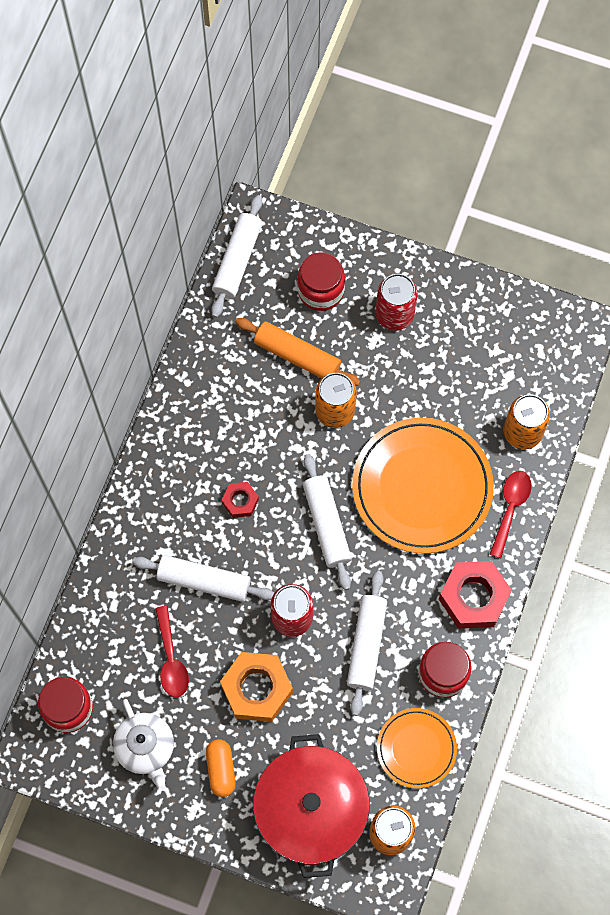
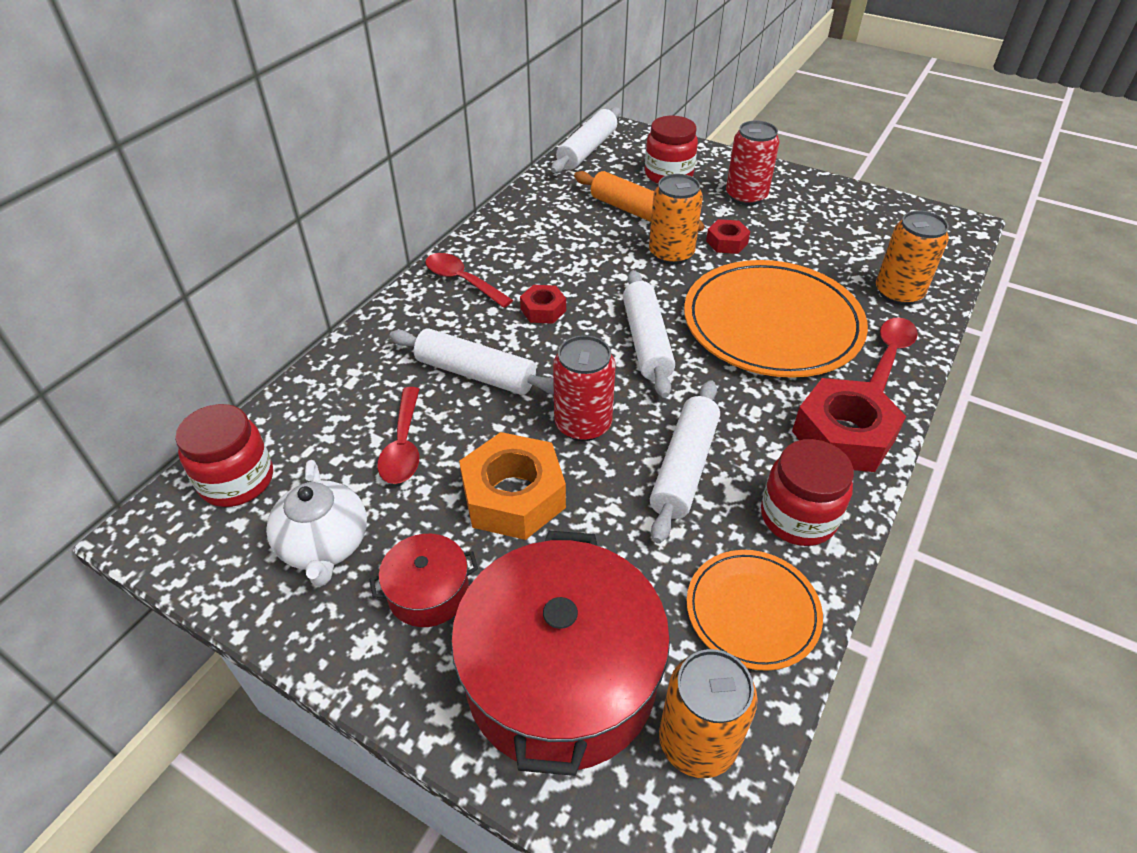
camera: 10 degrees right, 25 degrees down
orange capsule [206,739,236,797] -> red pot [369,534,478,627]
none -> red spoon [425,253,513,308]
none -> red nut [706,219,750,254]

